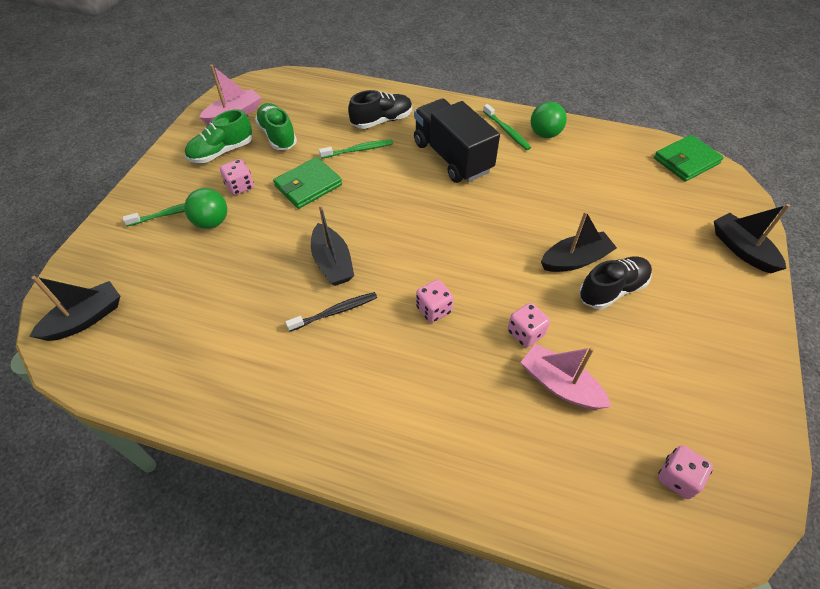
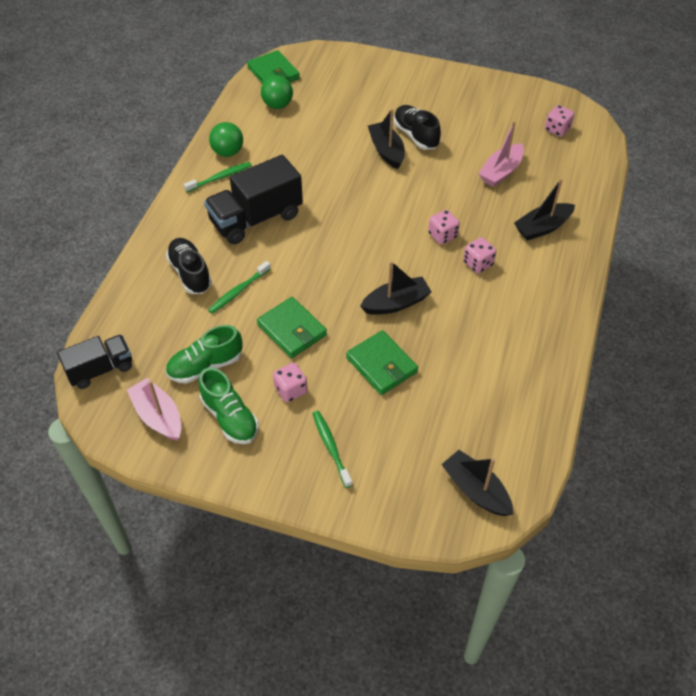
camera: 90 degrees left, 0 degrees up
green ball [184,188,227,229] -> green ball moved to [261,75,293,109]
black toothbrush [285,292,377,332] -> none
green toothbrush [319,139,393,159] -> green toothbrush turned 120 degrees counterclockwise [208,261,271,314]
pink dice [507,303,550,348] -> pink dice moved to [463,237,496,273]
black boat [714,204,790,273] -> black boat moved to [514,178,575,241]
none -> black truck [57,334,132,389]
none -> green wallet [346,330,418,395]

